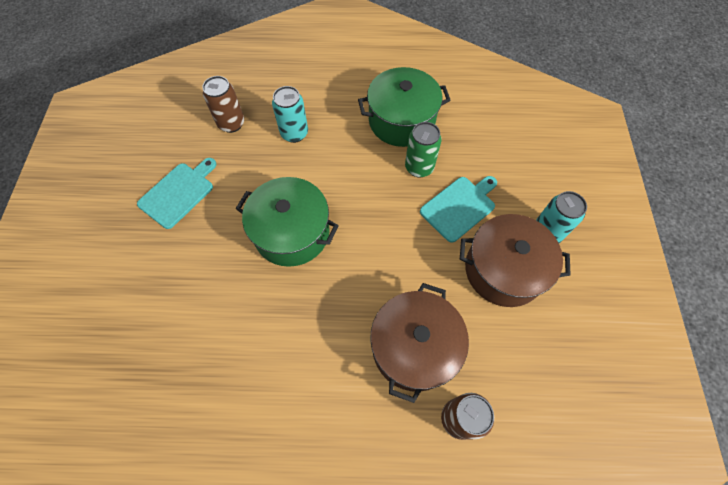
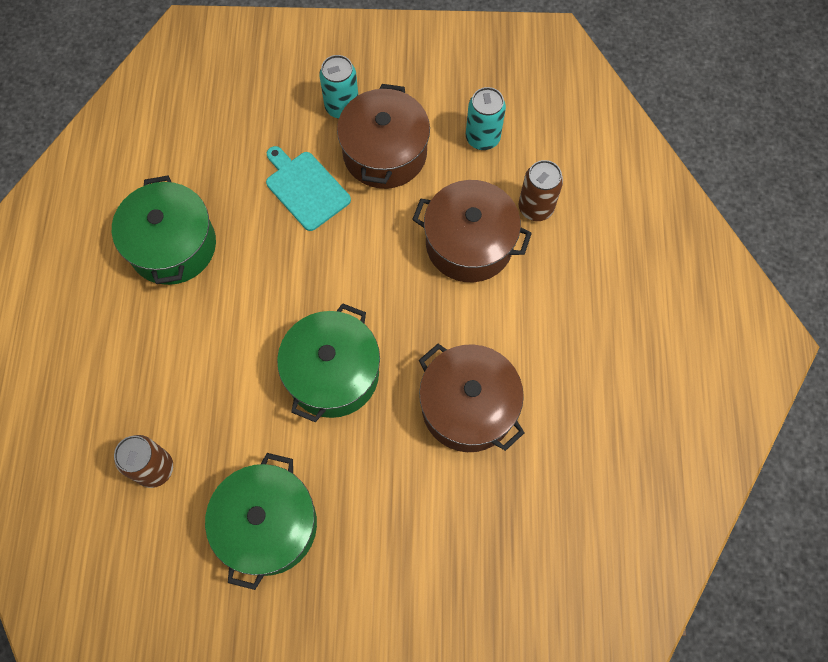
camera: 90 degrees left, 5 degrees up
turquoise cutting board [137,158,216,229] -> green pot [205,453,317,590]
turquoise can [272,86,308,143] -> turquoise can moved to [466,87,506,150]
green can [405,122,442,178] -> none
none -> brown pot [419,344,525,452]

